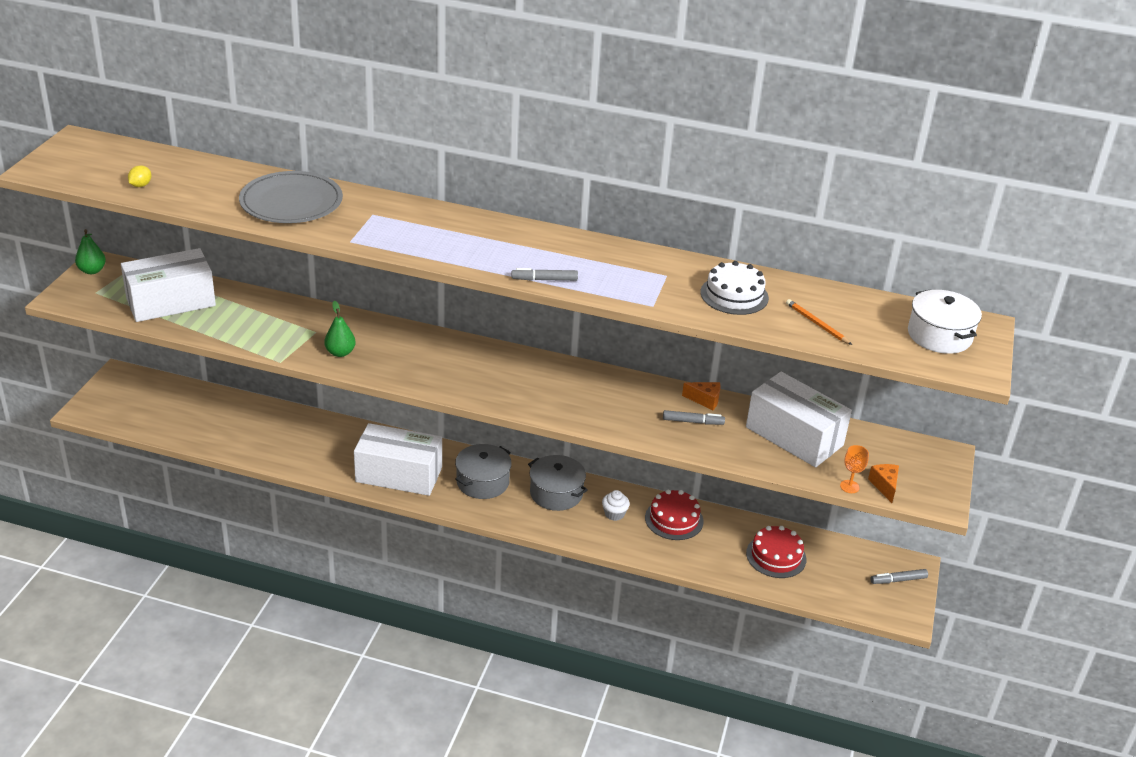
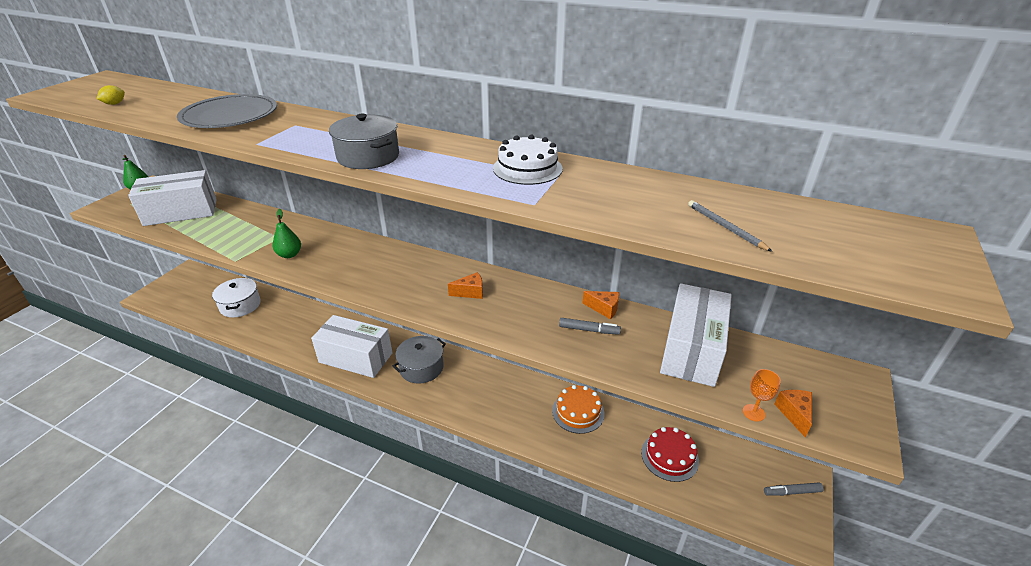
camera: 10 degrees right, 0 degrees up
grey marker [511,268,578,281] -> none
grey pot [528,455,588,511] -> grey pot moved to [329,114,399,169]
white cupcake [602,490,630,521] -> none
red cake [645,490,704,540] -> orange cake [552,385,605,434]
white cake [700,261,769,315] -> white cake moved to [493,135,563,185]
white box [746,372,852,467] -> white box turned 60 degrees clockwise [660,283,732,387]
orange pencil [786,299,852,345] -> grey pencil [688,200,773,252]
white pot [908,290,982,354] -> white pot moved to [212,278,261,318]
none -> orange cheese [448,272,483,299]

